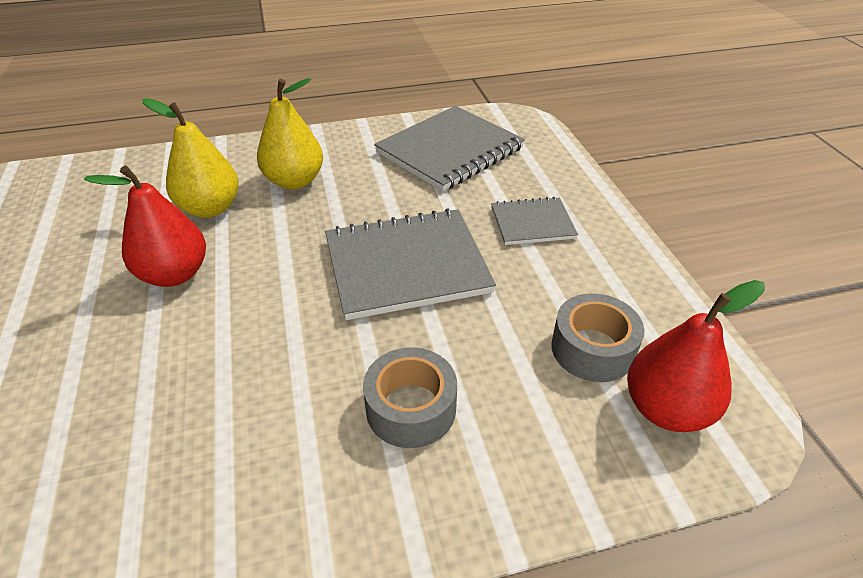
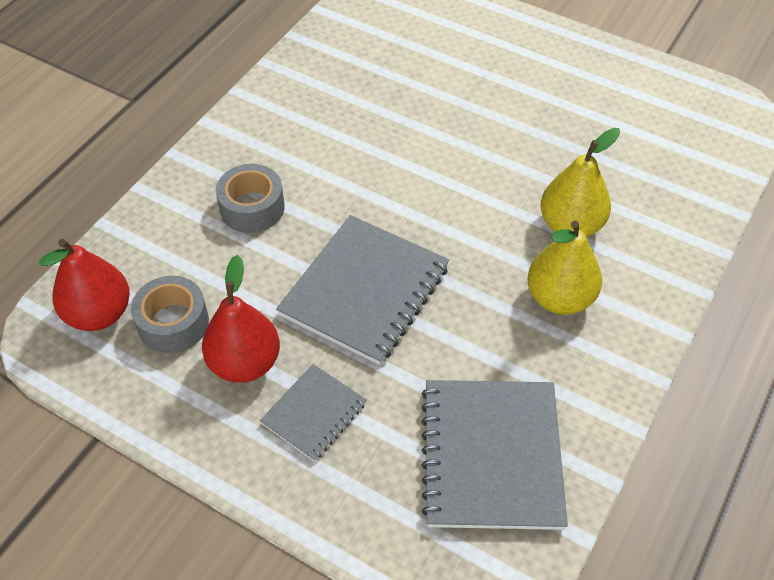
camera: 135 degrees right, 10 degrees up
red pear [84,165,206,287] -> red pear moved to [202,255,280,383]

